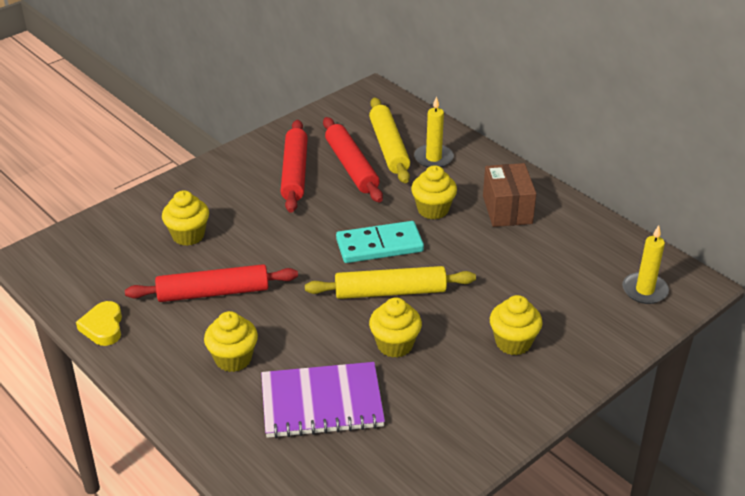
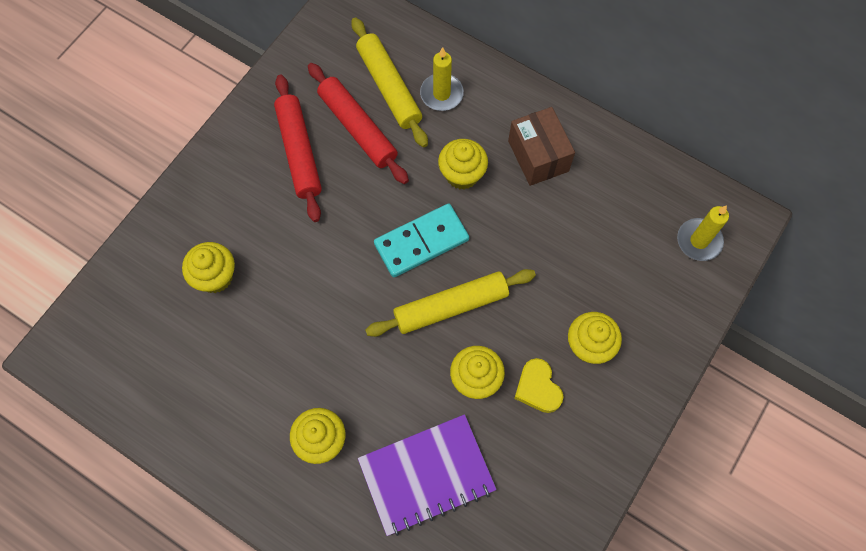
camera: 15 degrees left, 30 degrees up
yellow heart [76,301,122,346] -> yellow heart moved to [514,358,564,413]
red rolling pin [125,264,298,302] -> none

